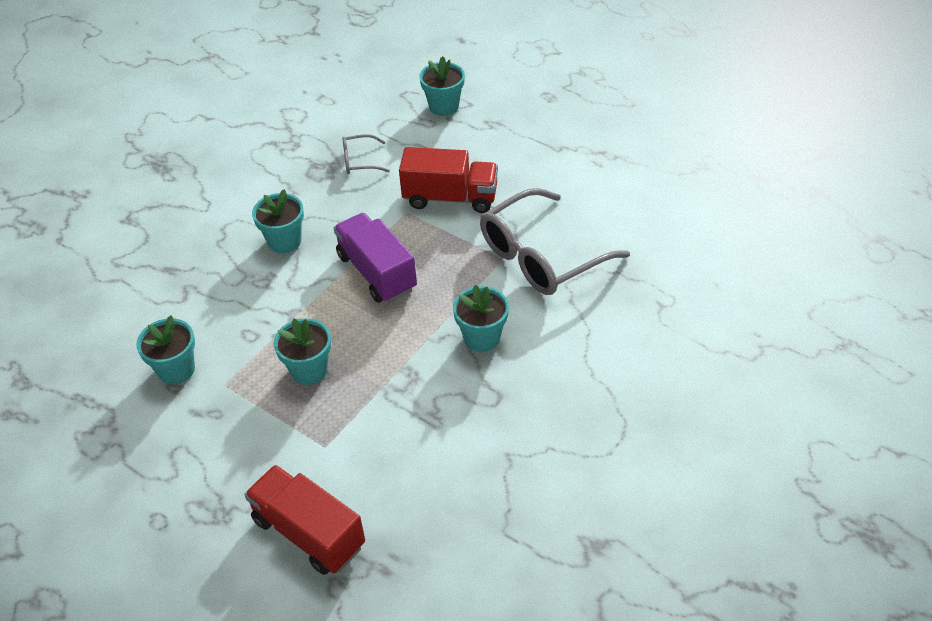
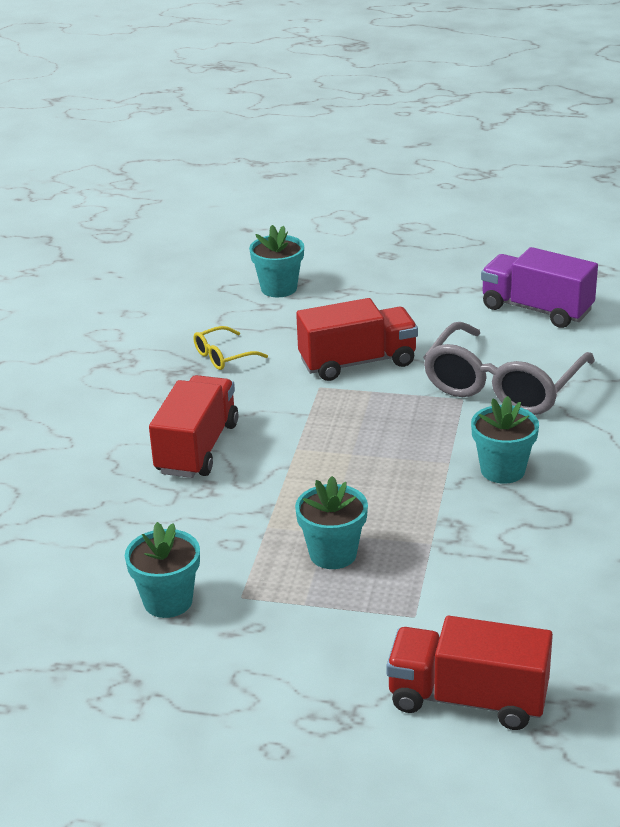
camera: 25 degrees left, 15 degrees down
turquoise flower pot [252,189,304,253] -> red truck [149,375,238,478]
purple truck [334,213,417,303] -> purple truck moved to [481,247,598,328]
grey glasses [342,134,390,174] -> yellow glasses [193,326,268,370]

